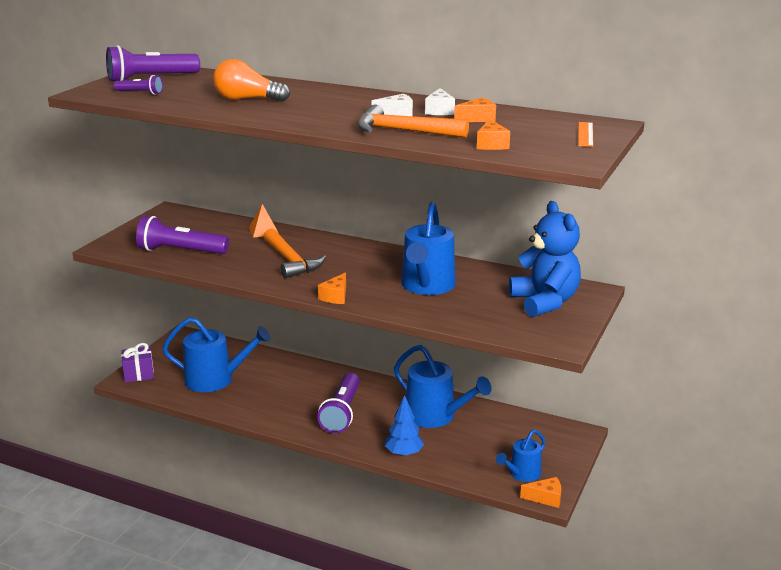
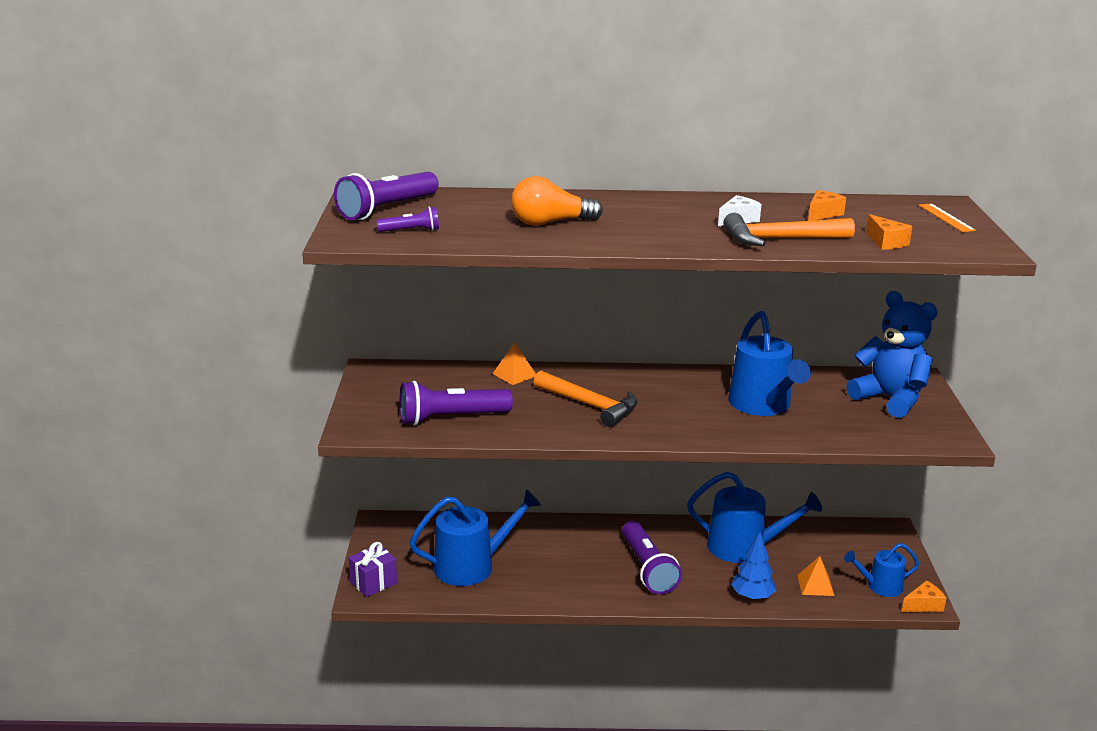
camera: 25 degrees left, 0 degrees up
orange cheese [318,272,346,304] -> none
white cheese [425,88,455,115] -> none
blue watering can [496,430,545,482] -> blue watering can turned 60 degrees clockwise [844,543,919,597]
none -> orange pyramid [797,556,834,596]

